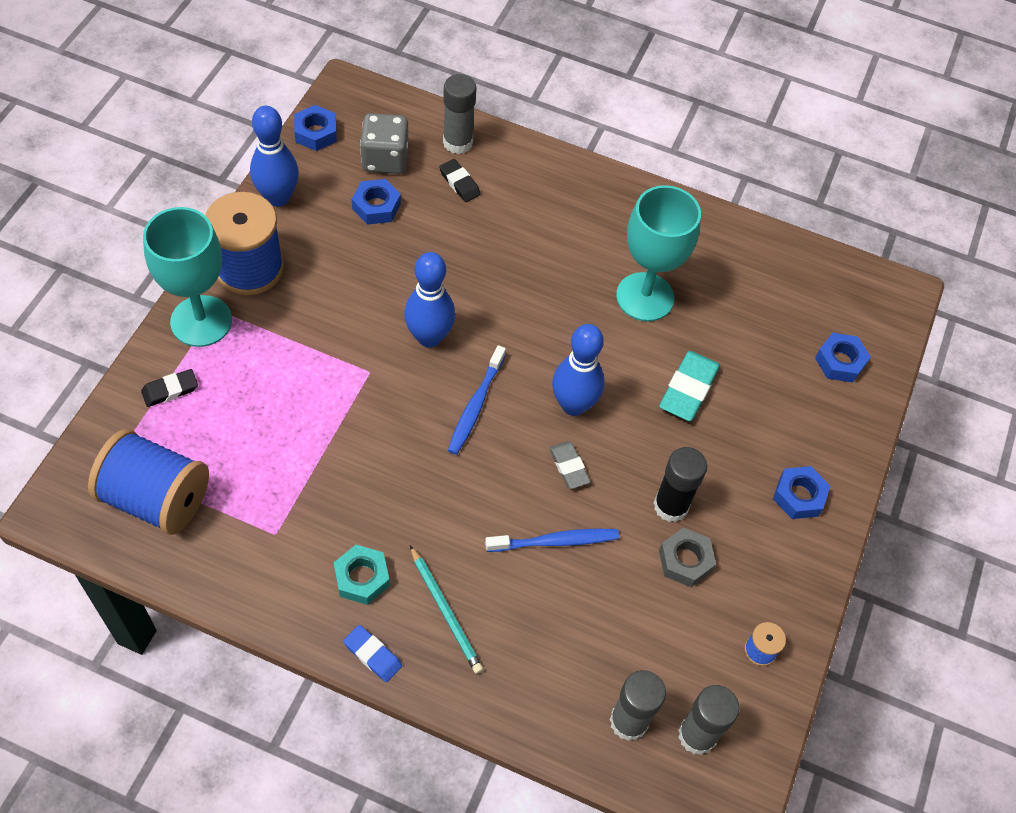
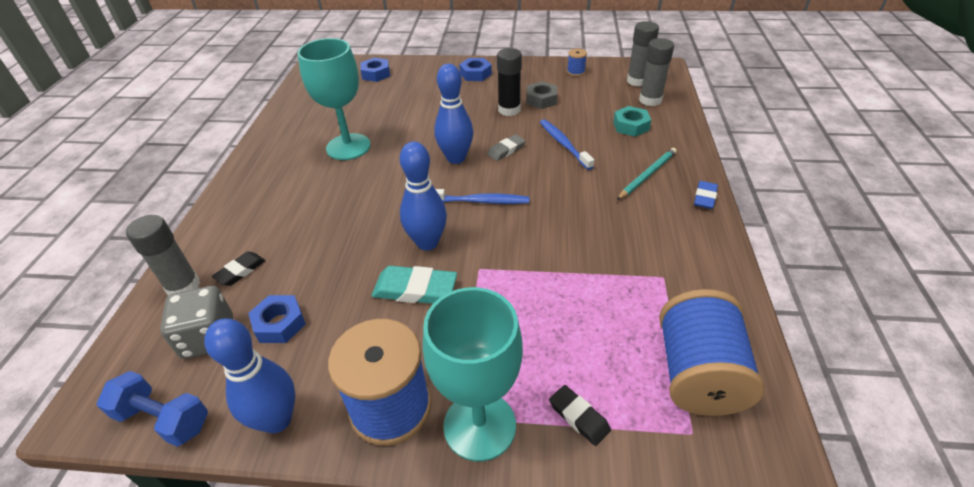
camera: 100 degrees left, 15 degrees down
blue nut [294,105,337,151] -> blue dumbbell [97,371,208,447]
turquoise nut [334,545,390,605] -> turquoise nut moved to [613,106,651,137]
turquoise eraser [659,351,720,421] -> turquoise eraser moved to [372,266,457,304]

